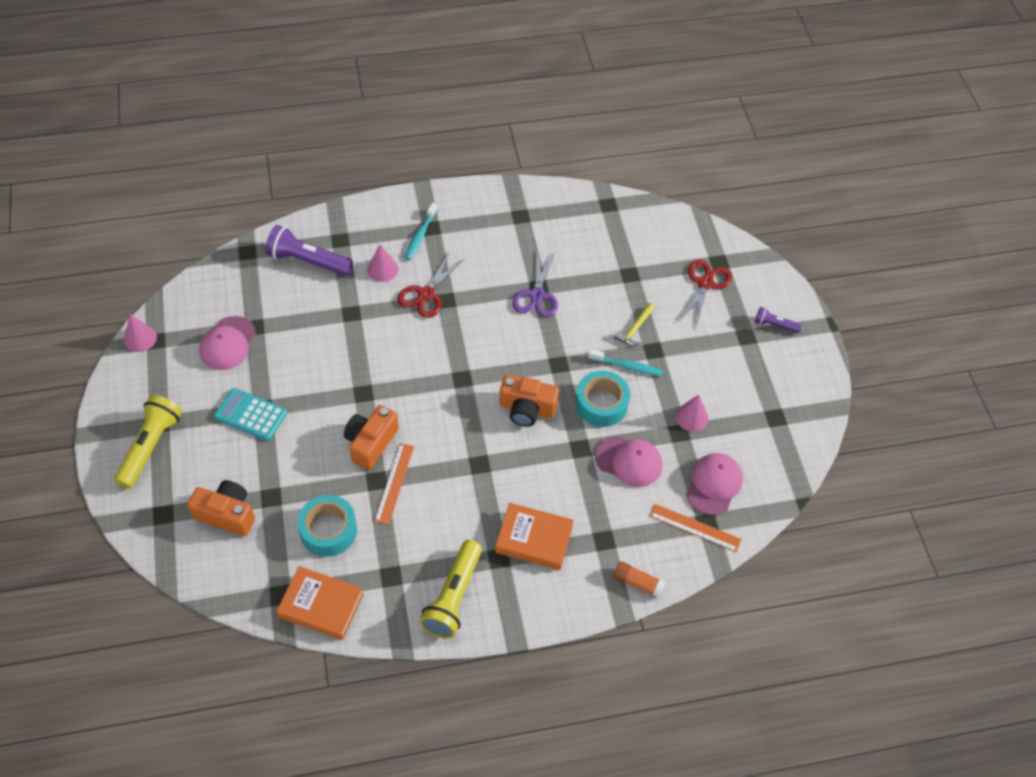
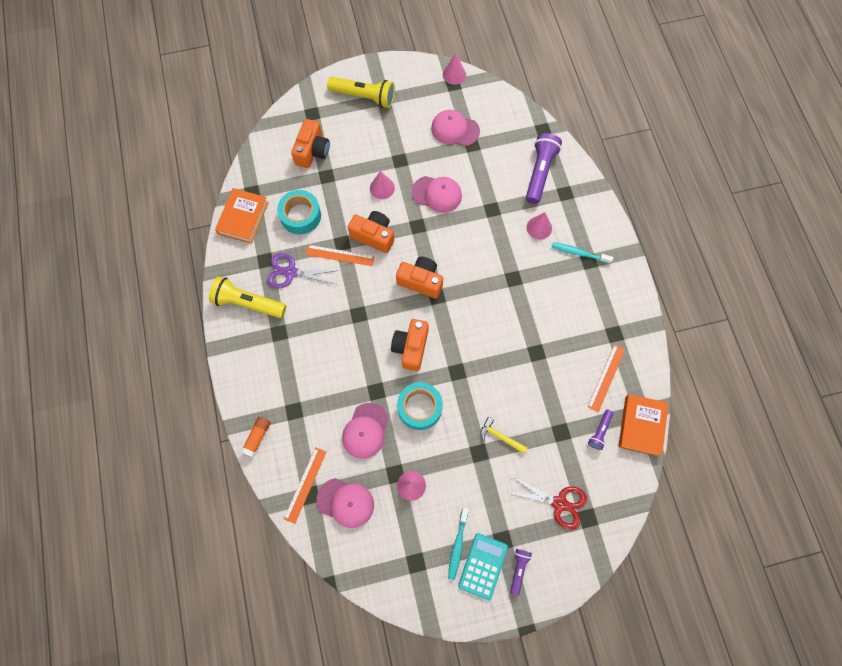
camera: 90 degrees right, 15 degrees up
turquoise calculator [214,388,287,441] -> turquoise calculator moved to [458,533,508,600]
red scissors [397,253,465,318] -> none
orange book [495,503,574,570] -> orange book moved to [618,394,669,456]
purple scissors [512,250,558,317] -> purple scissors moved to [267,253,340,288]
turquoise toothbrush [588,349,663,377] -> turquoise toothbrush moved to [448,508,469,580]
none -> pink cone [370,171,395,199]
none -> orange camera [396,257,443,299]
none -> pink cap [412,176,462,213]
none -> orange ruler [587,344,625,412]
none -> purple flashlight [588,410,613,450]

